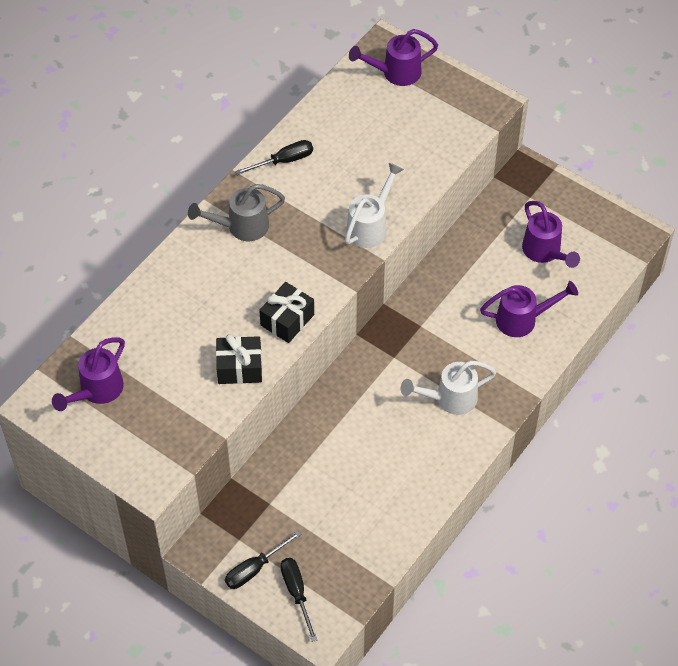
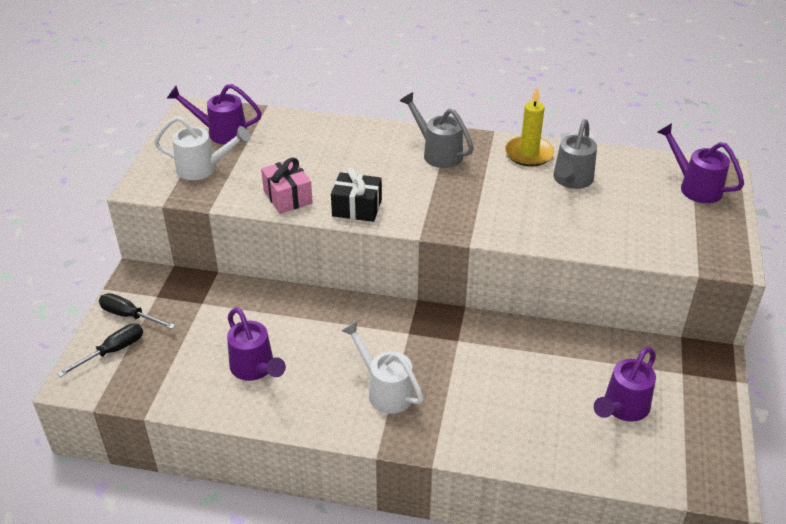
camera: 65 degrees right, 15 degrees down
black gift [216,334,262,384] -> pink gift [261,157,313,214]
black screwdriver [235,140,313,175] -> yellow candle [505,87,554,167]
white watering can [345,163,404,248] -> white watering can moved to [154,116,251,180]
purple watering can [480,281,578,337] -> purple watering can moved to [227,308,286,381]
none -> grey watering can [553,119,597,189]

